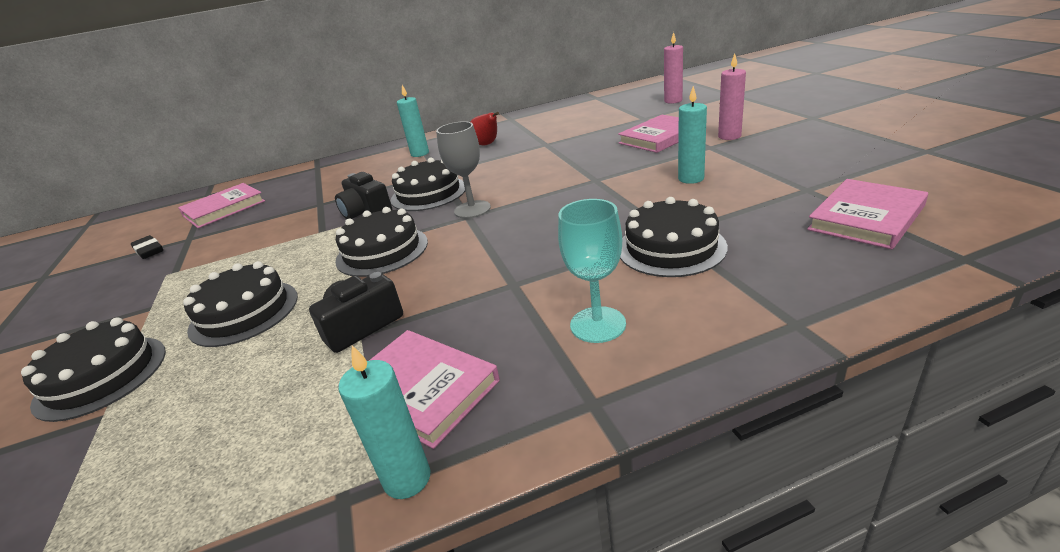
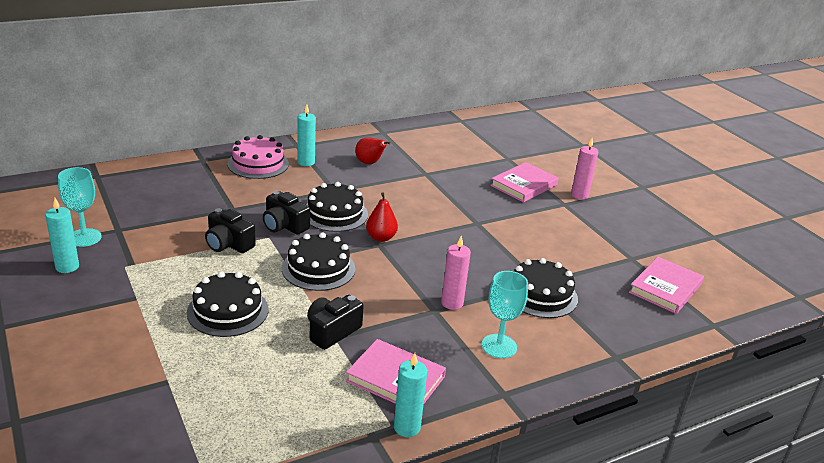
camera: 15 degrees left, 0 degrees up
black cake [21,317,166,422] -> none
black eraser [131,235,163,259] -> turquoise goblet [58,167,102,247]
pink book [178,183,265,228] -> none
grey goblet [436,121,491,218] -> red pear [366,192,398,242]
pink candle [664,32,683,104] -> pink candle moved to [441,236,471,310]
turquoise candle [678,86,707,184] -> turquoise candle moved to [45,198,79,273]
none -> black camera [205,208,256,253]
none -> pink cake [227,135,289,179]

